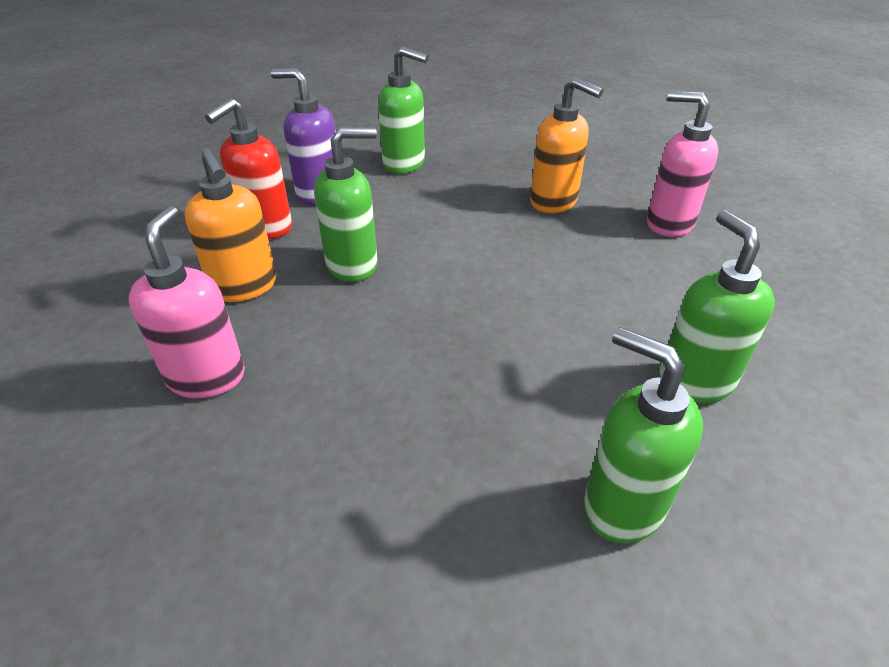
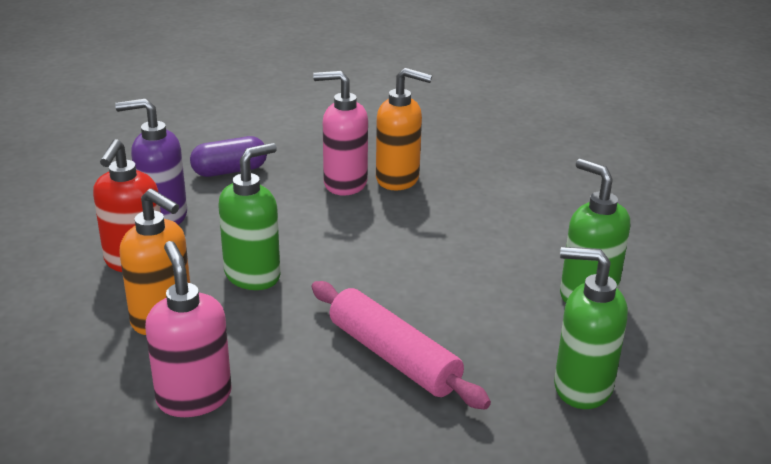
camera: 25 degrees left, 10 degrees down
green soap dispenser [378,47,429,174] -> purple capsule [190,136,267,177]
pink soap dispenser [647,91,718,237] -> pink soap dispenser moved to [313,71,368,195]
none -> pink rolling pin [312,281,491,410]

